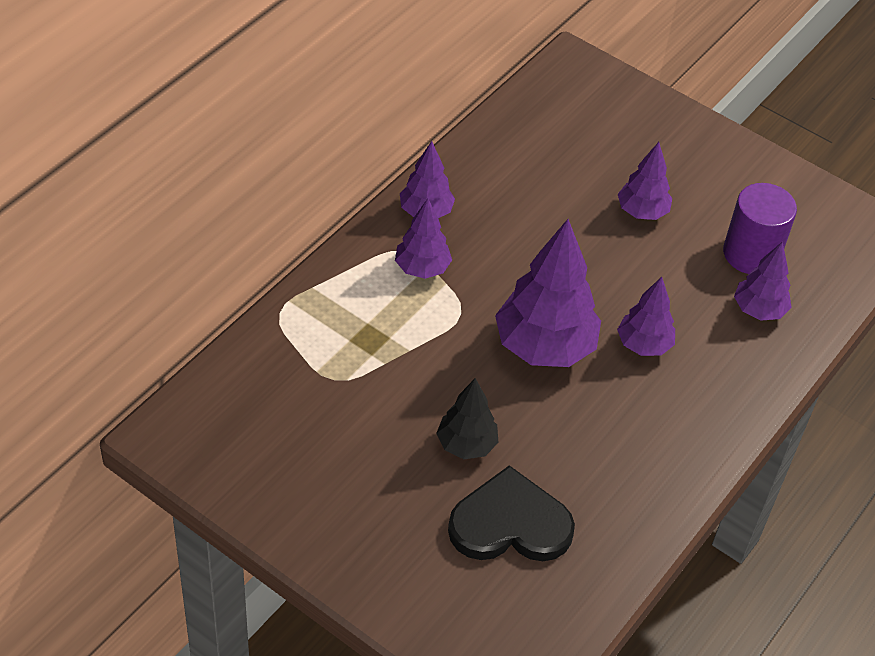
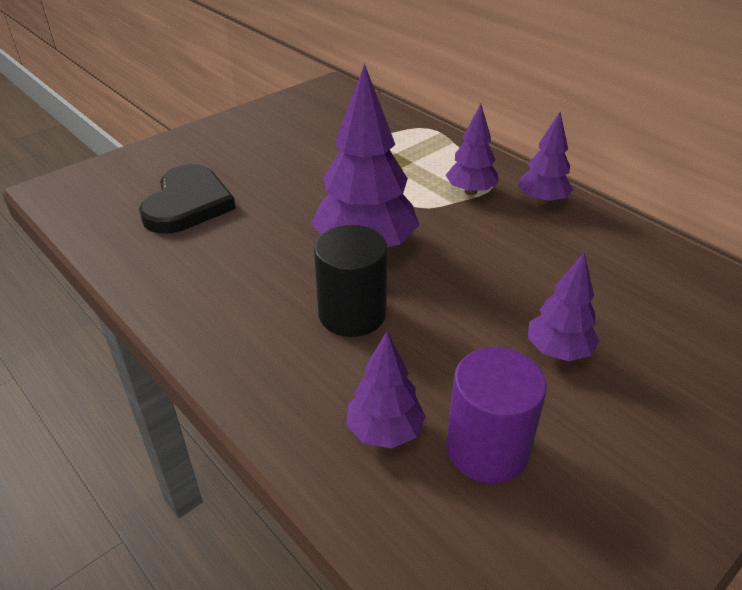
camera: 105 degrees right, 10 degrees down
black tree [436,378,499,459] -> none
purple tree [617,277,675,356] -> black cylinder [314,225,388,337]

